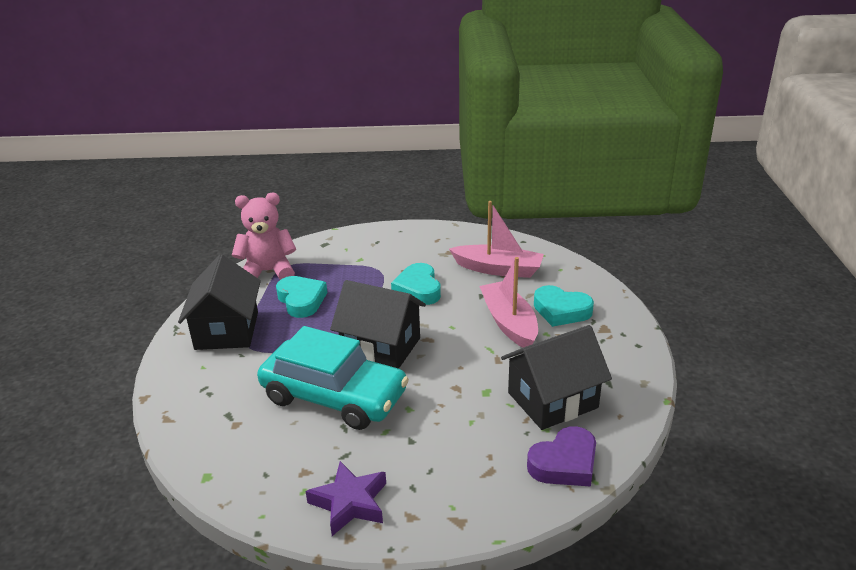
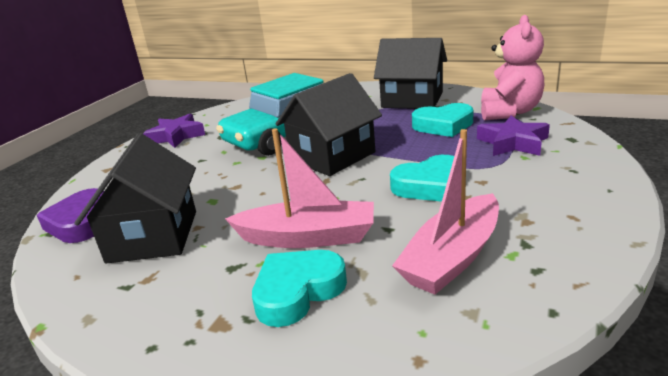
camera: 115 degrees right, 5 degrees down
turquoise heart [391,263,441,305] -> turquoise heart turned 150 degrees clockwise [390,155,454,202]
none -> purple star [477,115,550,156]

